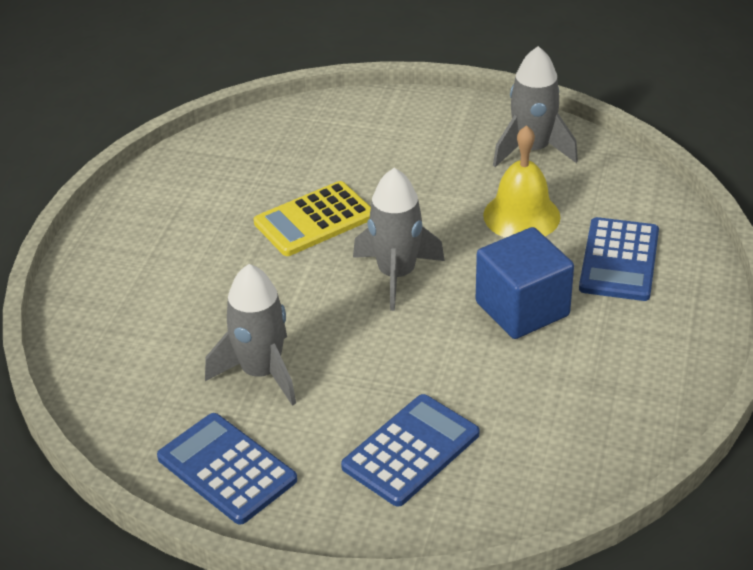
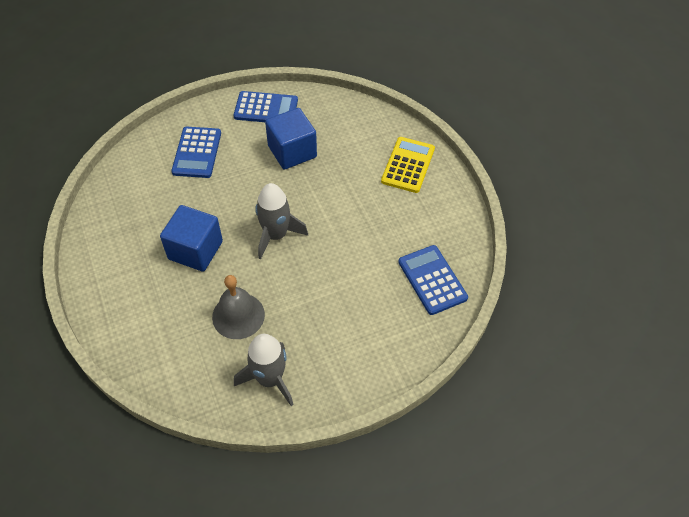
camera: 140 degrees right, 15 degrees up
grey rocket [205,264,296,406] -> blue cube [265,108,317,170]
yellow calculator [254,181,371,256] -> yellow calculator moved to [381,137,435,193]
yellow bell [483,125,561,238] -> grey bell [212,275,265,339]
blue calculator [579,217,659,301] -> blue calculator moved to [398,245,468,315]

